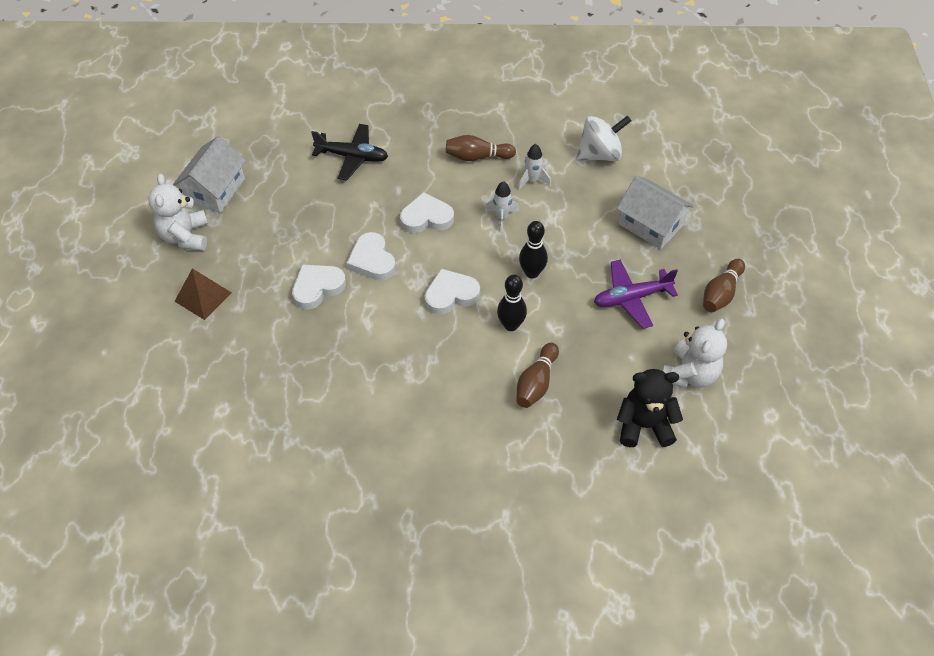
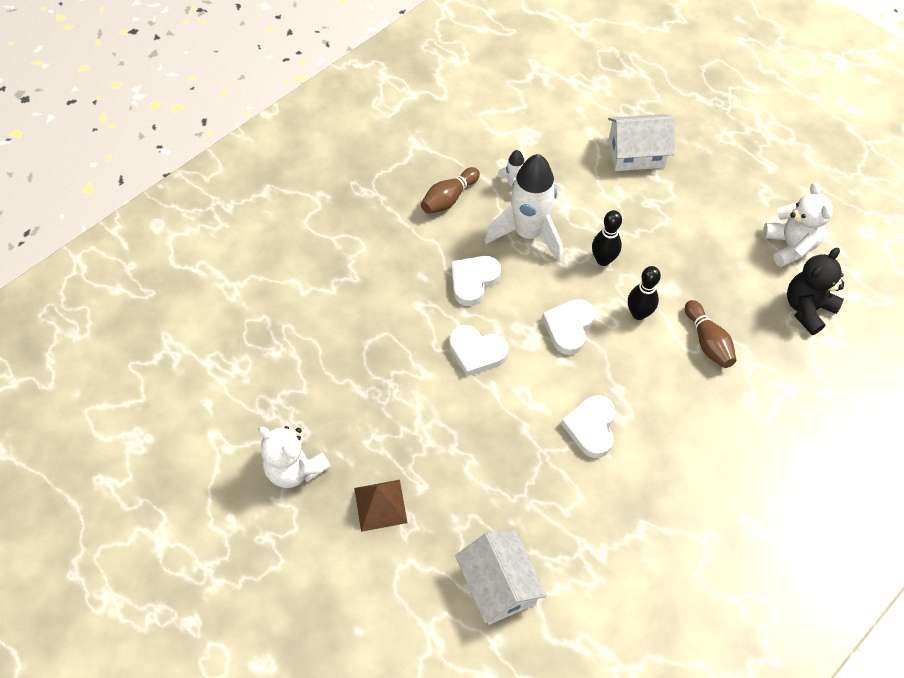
camera: 45 degrees left, 5 degrees up
white house [173,136,246,213] -> white house moved to [455,530,547,625]
white heart [292,264,346,310] -> white heart moved to [561,395,615,458]
black plane [311,124,388,180] -> none
white rocket [485,181,519,233] -> white rocket [485,154,563,263], size x2.20
white spinning top [576,115,632,161] -> none
purple plane [594,259,678,329] -> none
brown bowling pin [703,259,745,312] -> none

